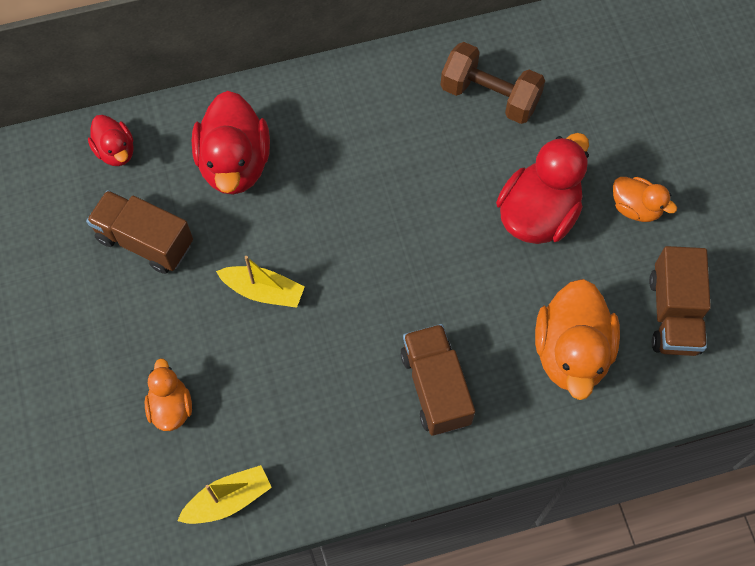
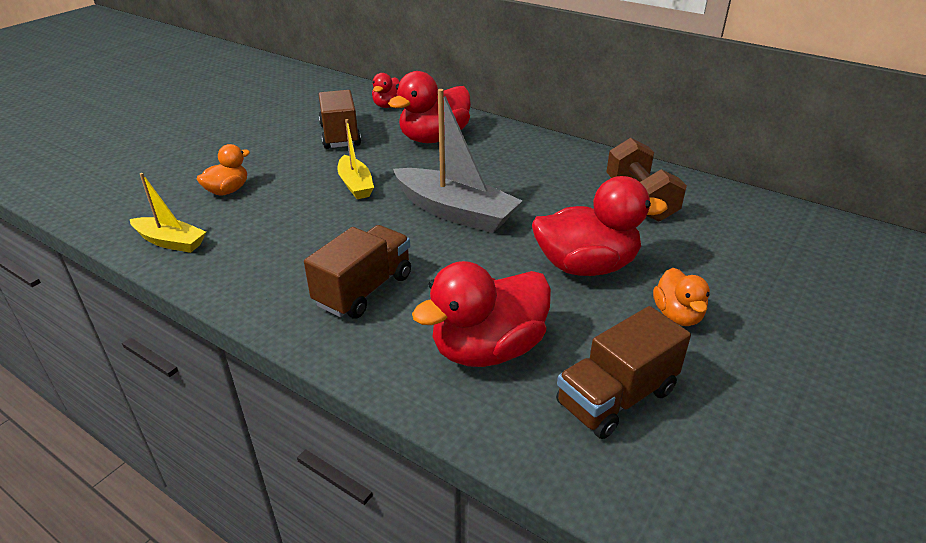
camera: 50 degrees right, 30 degrees down
orange duck [535,279,620,400] -> red duck [412,261,551,367]
none -> grey boat [393,89,522,233]

